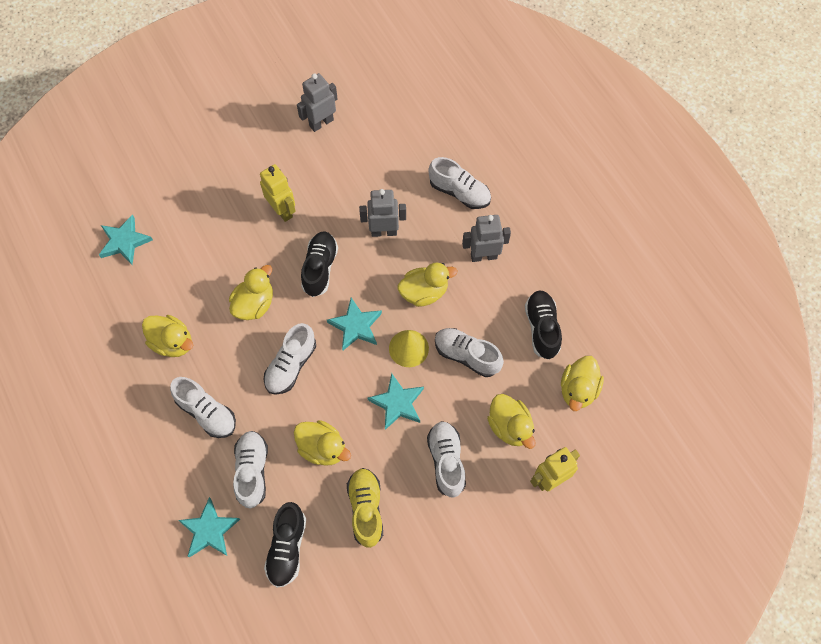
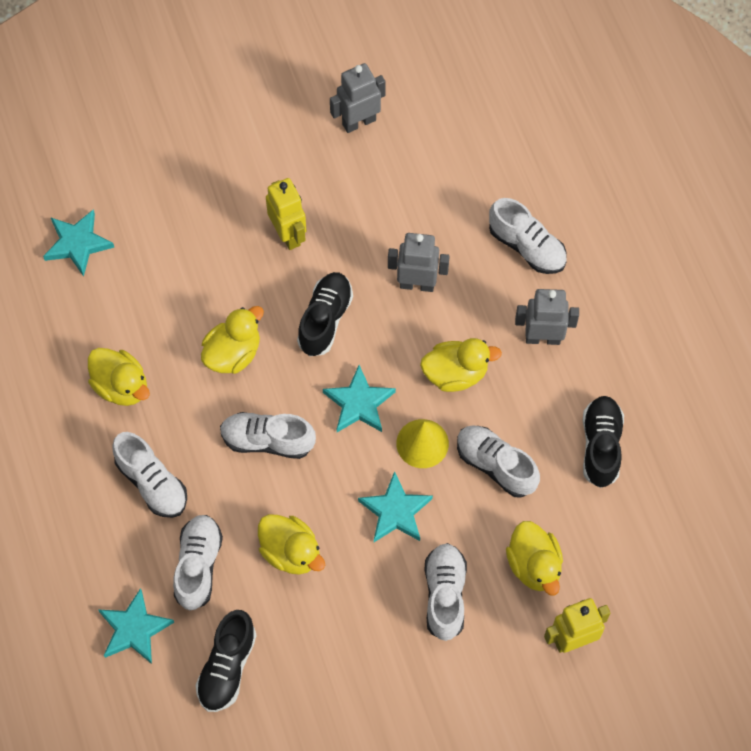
camera: 10 degrees right, 0 degrees up
white shoe [264,323,316,395] -> white shoe turned 60 degrees clockwise [220,412,316,459]
yellow shoe [347,468,383,548] -> none
yellow duck [561,356,604,411] -> none

